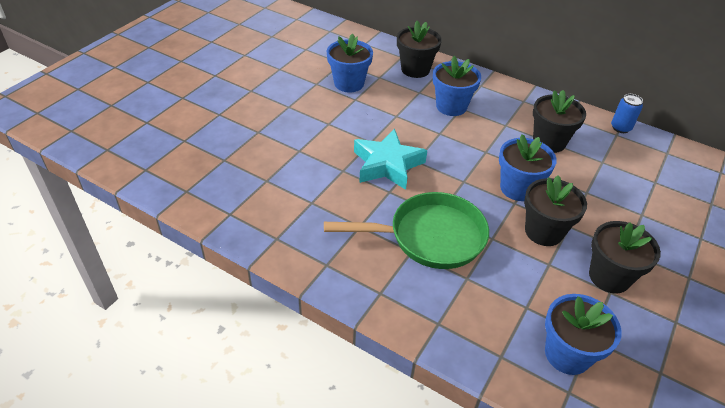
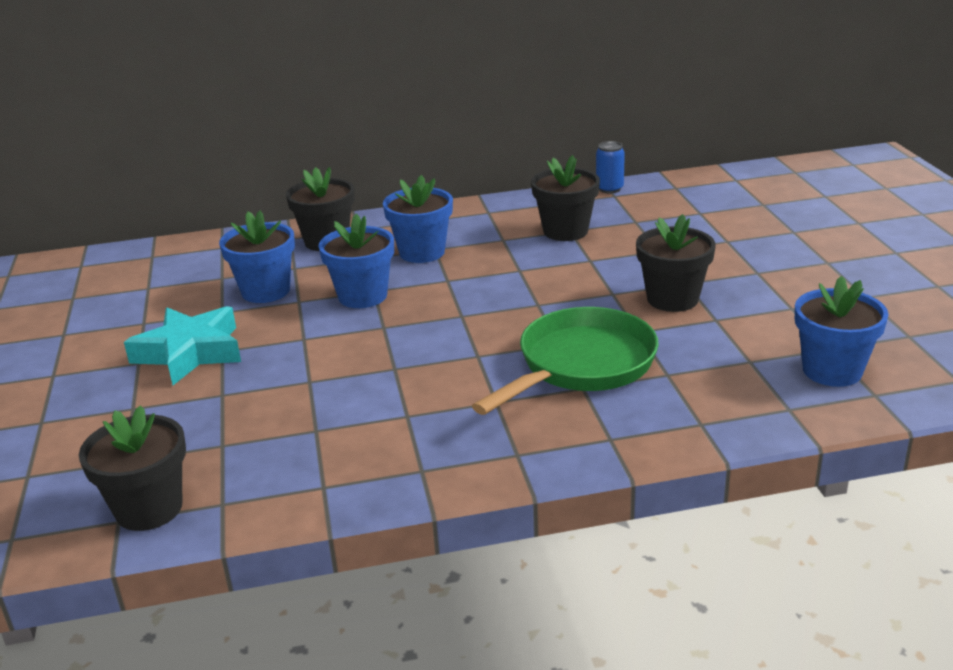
camera: 40 degrees left, 15 degrees down
turquoise star [354,129,427,190] -> turquoise star moved to [124,306,241,385]
blue flower pot [499,134,557,201] -> blue flower pot moved to [319,214,394,308]
black flower pot [589,221,661,293] -> black flower pot moved to [79,406,186,531]

